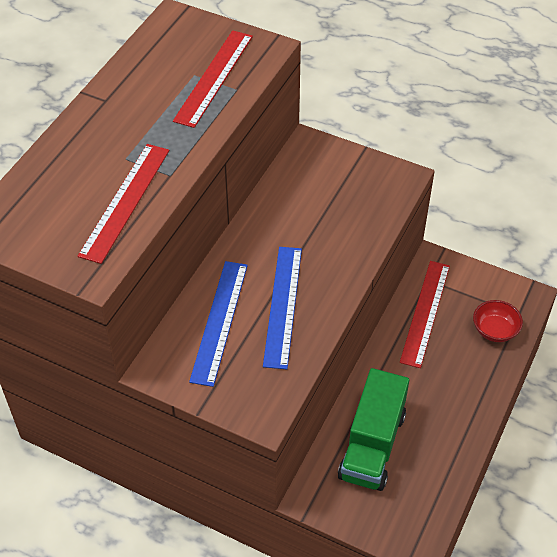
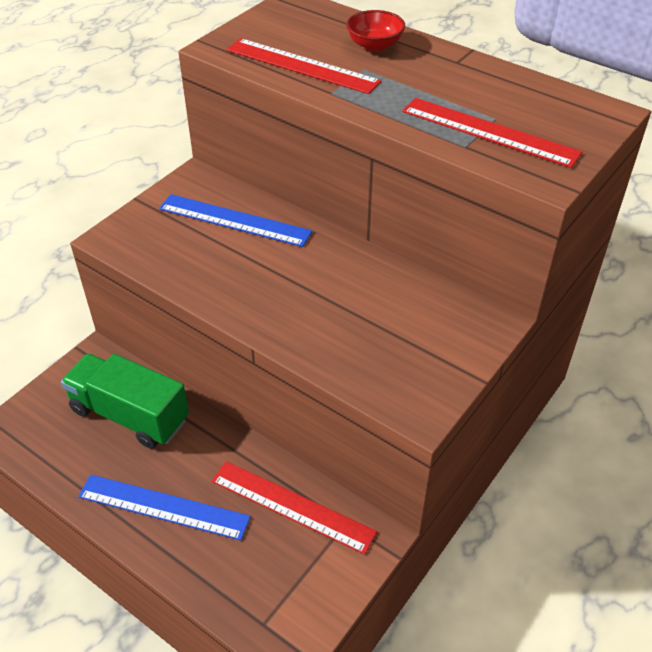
camera: 100 degrees right, 5 degrees down
blue ruler [263,247,302,369] -> blue ruler moved to [78,475,251,540]
red bowl [473,300,523,342] -> red bowl moved to [346,10,405,51]

